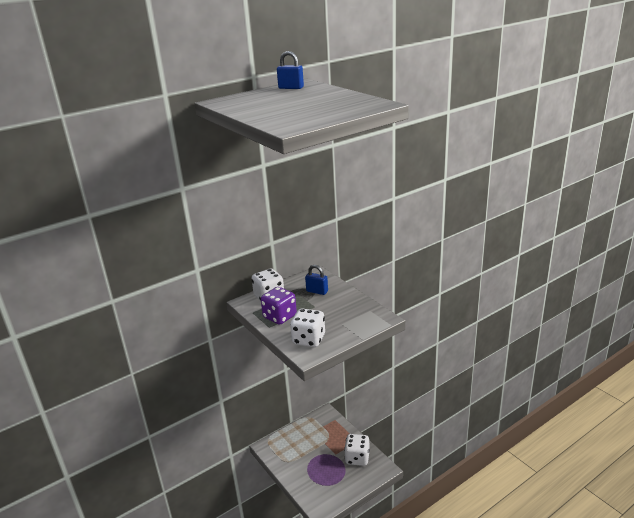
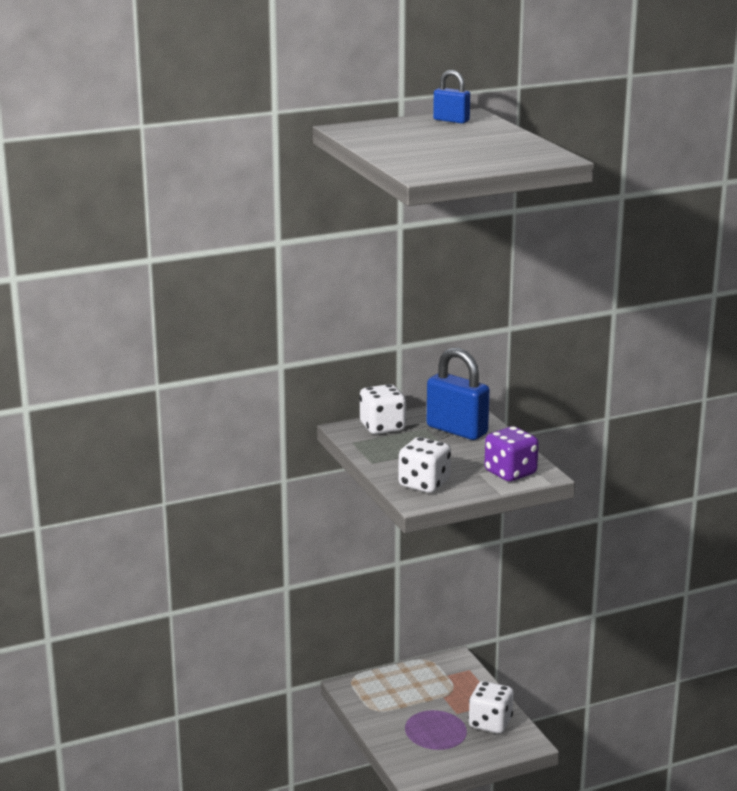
camera: 10 degrees right, 5 degrees down
purple dice [261,287,297,325] -> purple dice moved to [485,426,539,482]
blue padlock [305,265,328,295] -> blue padlock [427,347,490,440], size x1.86

